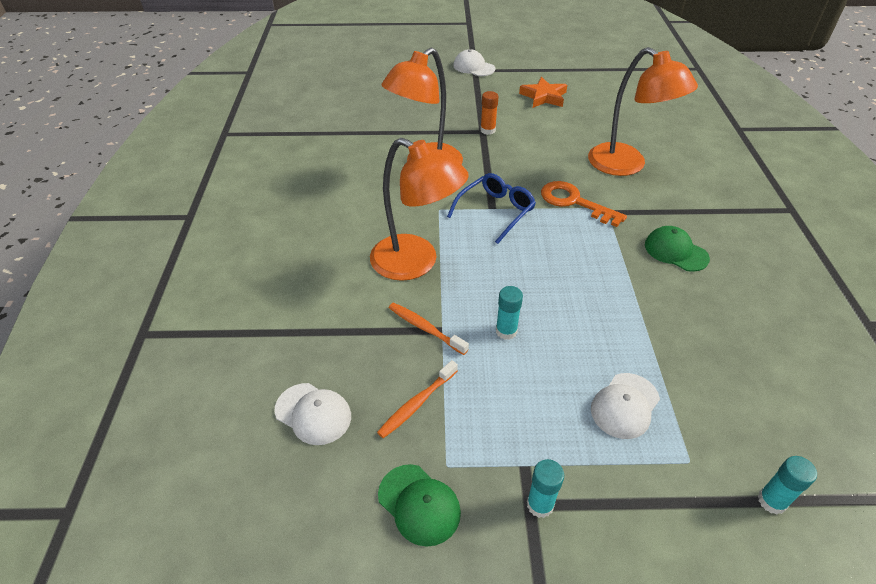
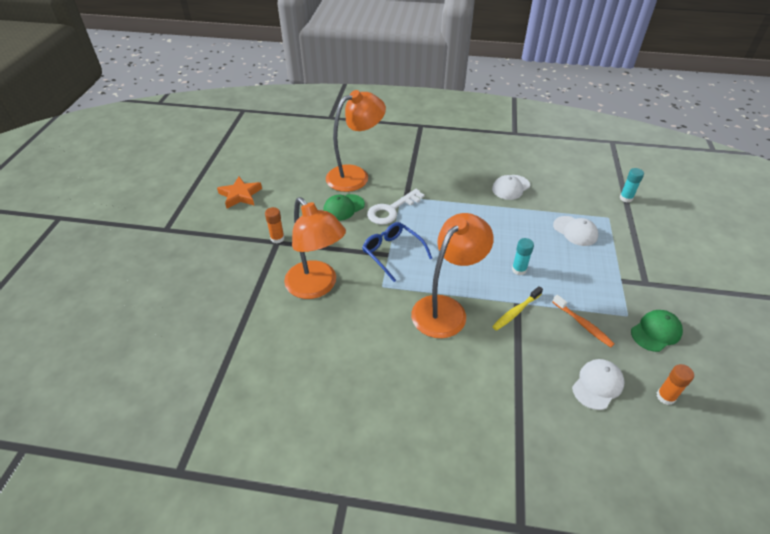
camera: 80 degrees left, 0 degrees up
orange toothbrush [389,303,469,355] -> yellow toothbrush [492,286,543,331]
white cap [453,49,495,76] -> white cap moved to [492,175,530,200]
turquoise glue stick [527,459,564,518] -> none
orange key [541,181,627,227] -> white key [367,189,424,225]
green cap [645,226,710,272] -> green cap moved to [323,194,365,221]
none -> orange glue stick [657,364,694,405]

